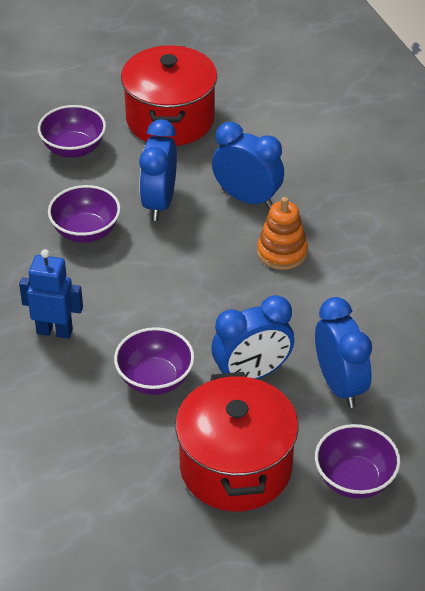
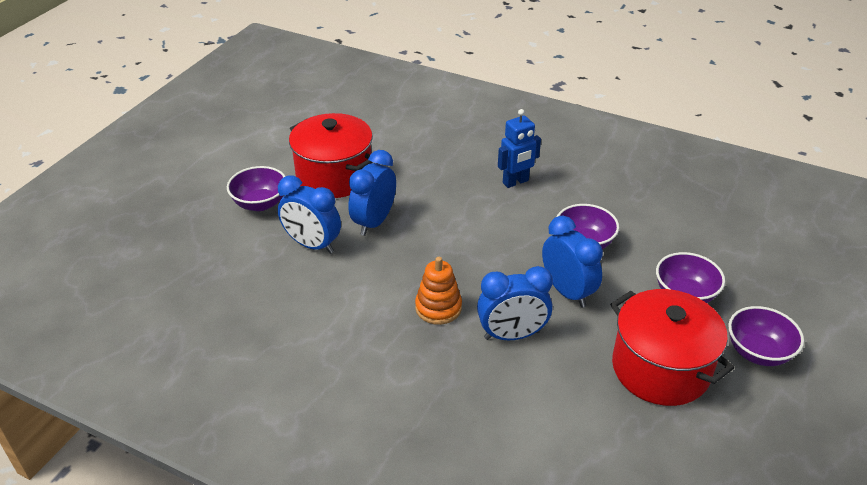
camera: 140 degrees right, 5 degrees down
purple bowl [114,327,194,395] -> purple bowl moved to [728,306,804,366]

